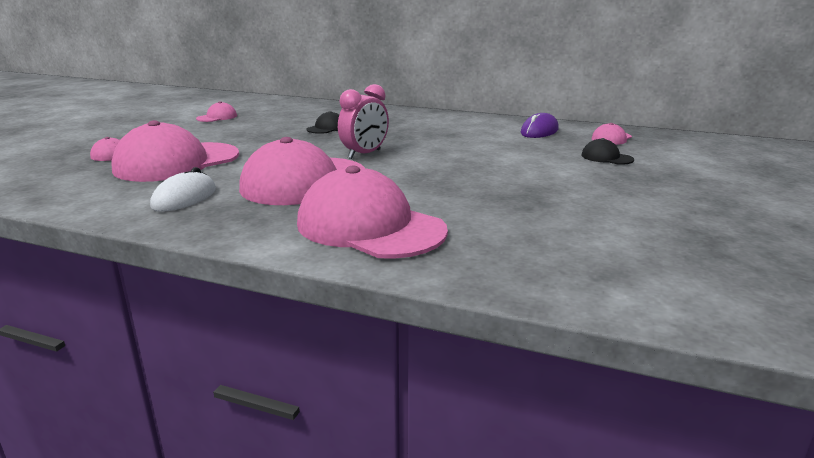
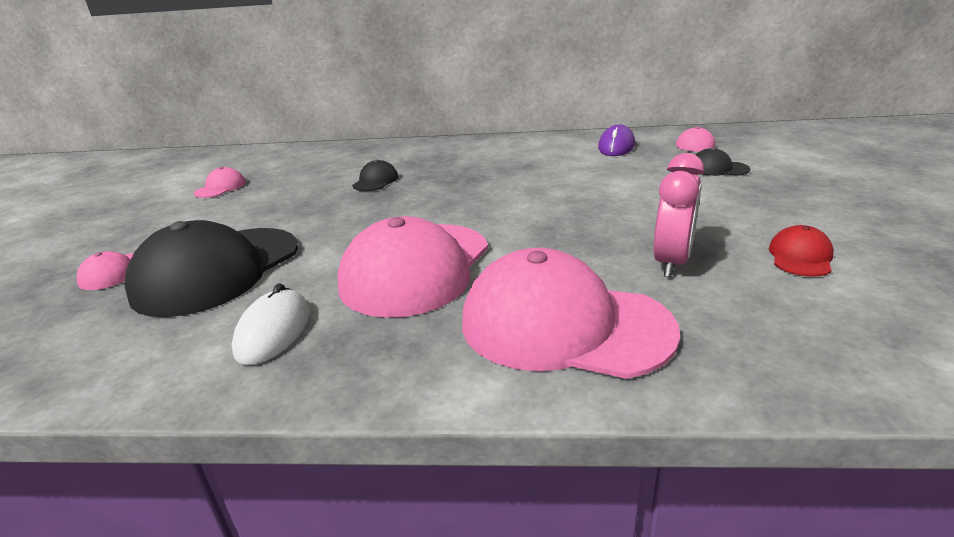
camera: 15 degrees left, 5 degrees up
pink cap [111,120,239,182] -> black cap [124,220,298,317]
pink clock [338,84,389,159] -> pink clock moved to [654,153,704,277]
none -> red cap [769,225,834,277]

